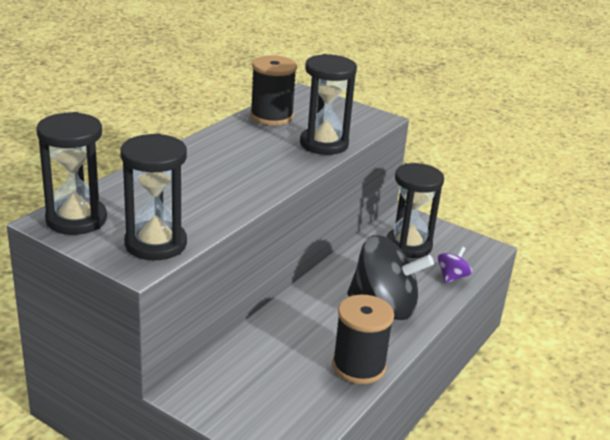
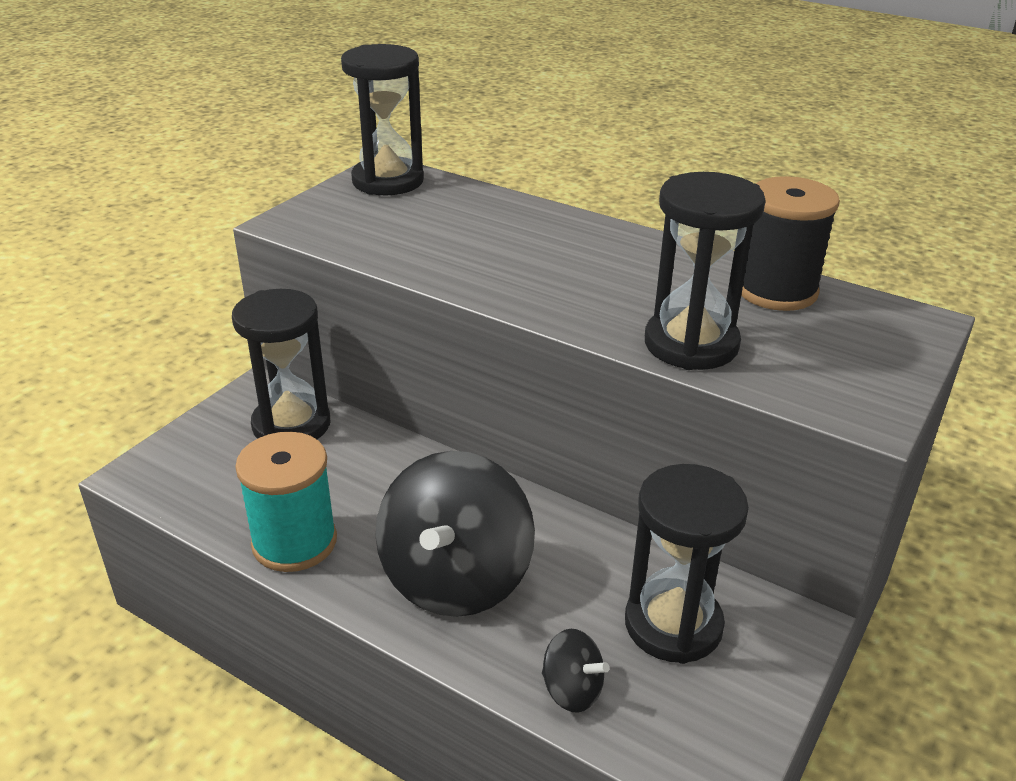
camera: 90 degrees right, 5 degrees up
black hourglass [120,133,187,260] -> black hourglass moved to [232,289,330,439]
black spool [332,295,394,384] -> turquoise spool [235,432,337,572]
purple spinning top [438,246,472,283] -> black spinning top [542,629,609,713]

